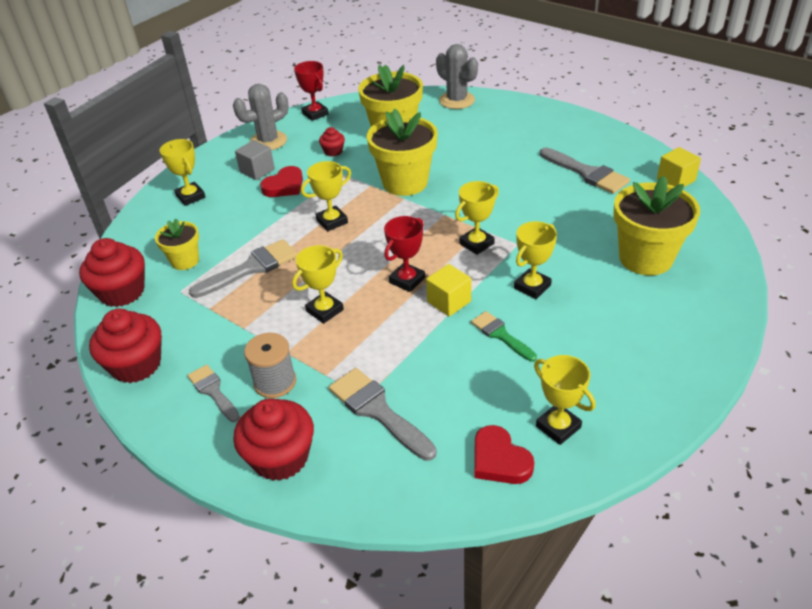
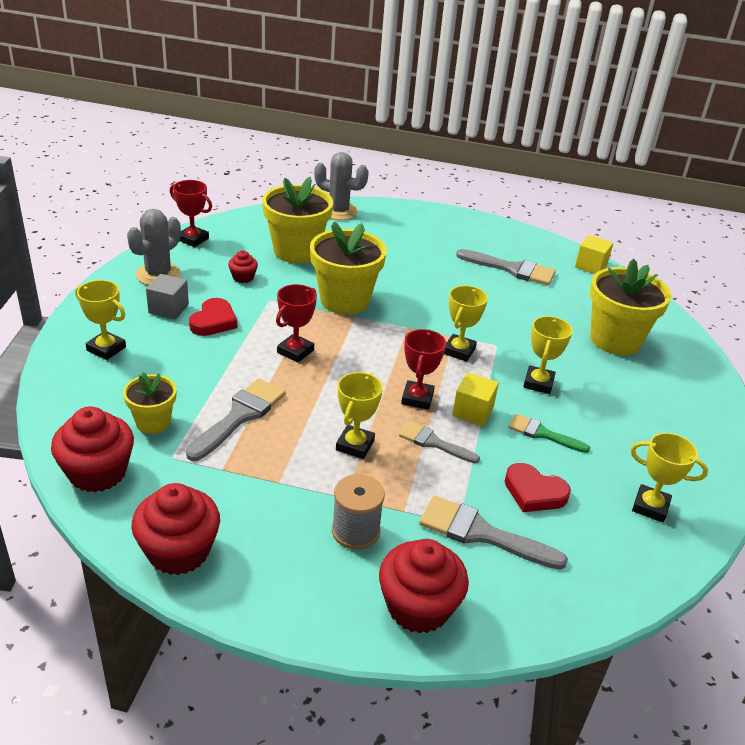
camera: 30 degrees left, 5 degrees down
grey brush [187,365,240,422] -> grey brush moved to [399,421,480,463]
yellow trophy [301,161,351,231] -> red trophy [276,284,317,363]
red heart [474,425,534,484] -> red heart moved to [505,463,571,512]

